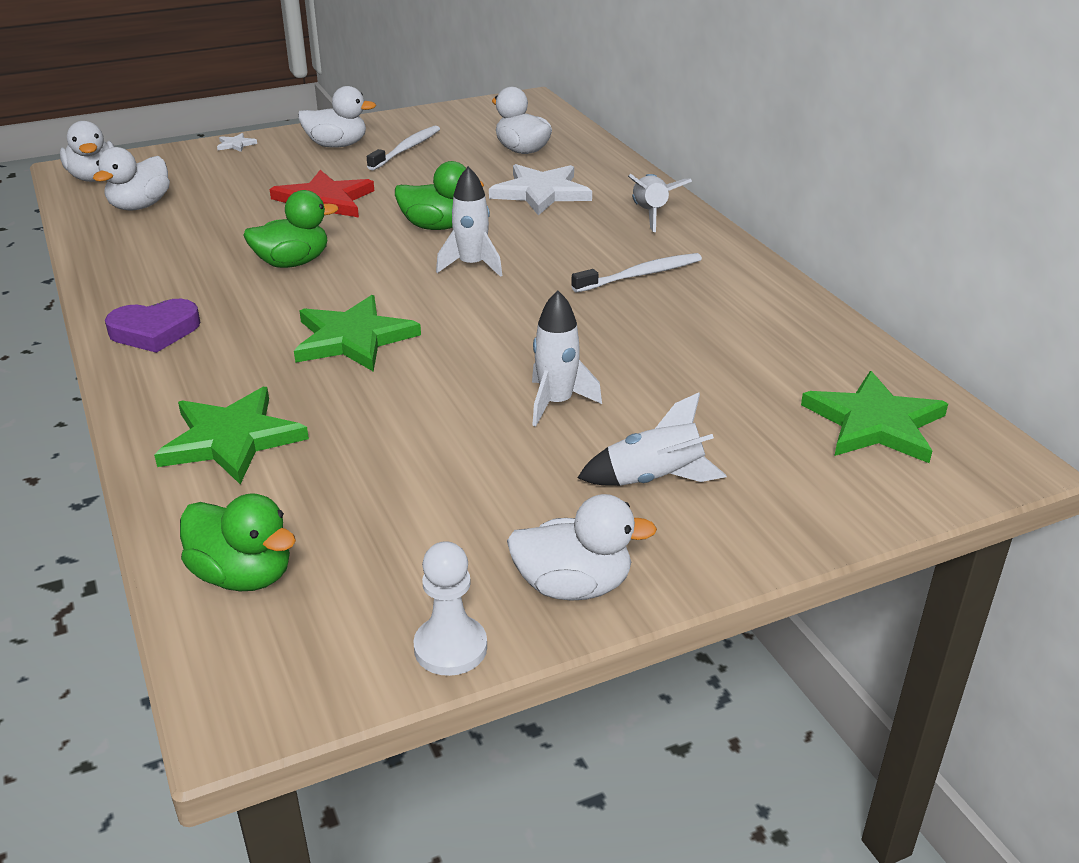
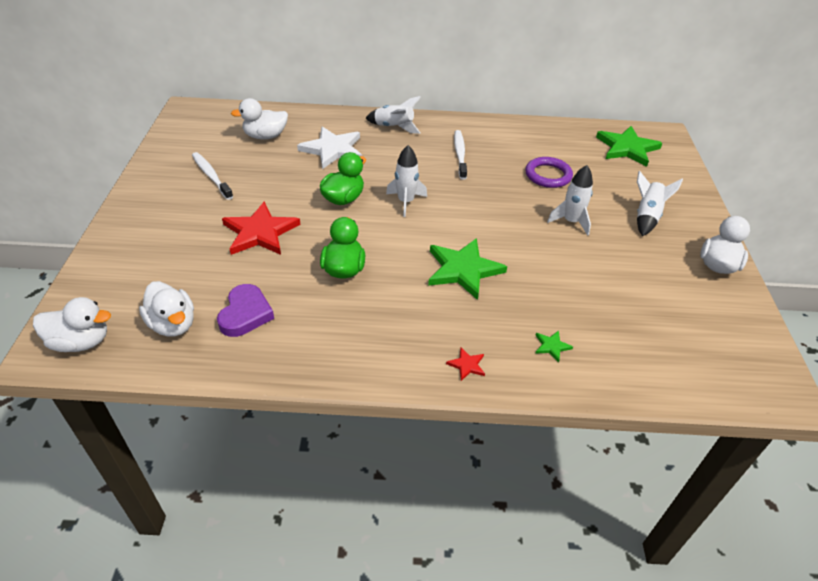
camera: 65 degrees left, 10 degrees up
purple heart [105,299,200,353] -> purple heart moved to [217,284,274,337]
green star [154,387,309,484] -> green star [535,331,573,362], size x0.43
green duck [180,493,296,591] -> none
white star [217,133,257,152] -> none
white duck [298,86,376,148] -> none
white pawn [413,541,487,676] -> none
none -> red star [446,348,485,381]
none -> purple ring [525,157,573,188]

